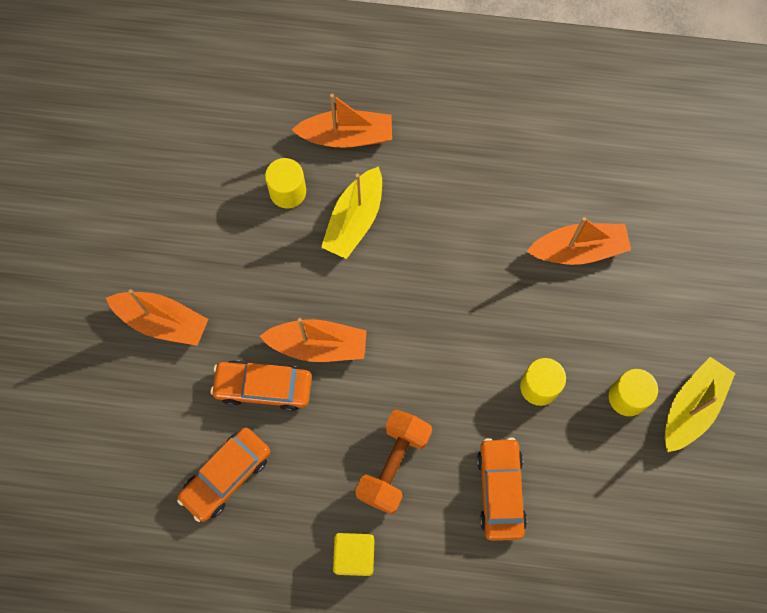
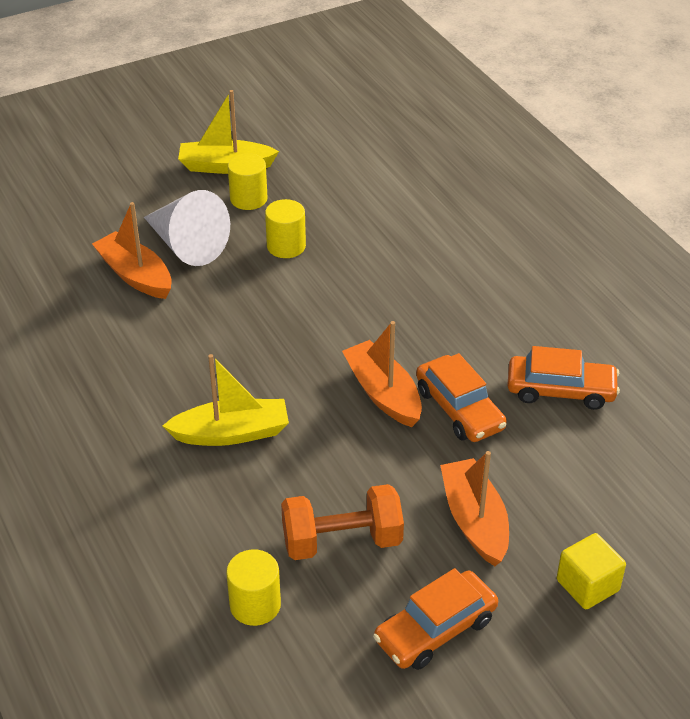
camera: 125 degrees left, 30 degrees down
yellow cylinder [265,158,306,209] -> yellow cylinder moved to [226,549,281,626]
orange boat [292,94,392,148] -> none
yellow cube [333,533,375,576] -> yellow cube moved to [557,533,626,609]
orange dumbbell [355,410,432,514] -> orange dumbbell moved to [281,484,404,560]
orange car [477,438,527,541] -> orange car moved to [373,568,498,670]
none -> white cone [144,190,230,266]

